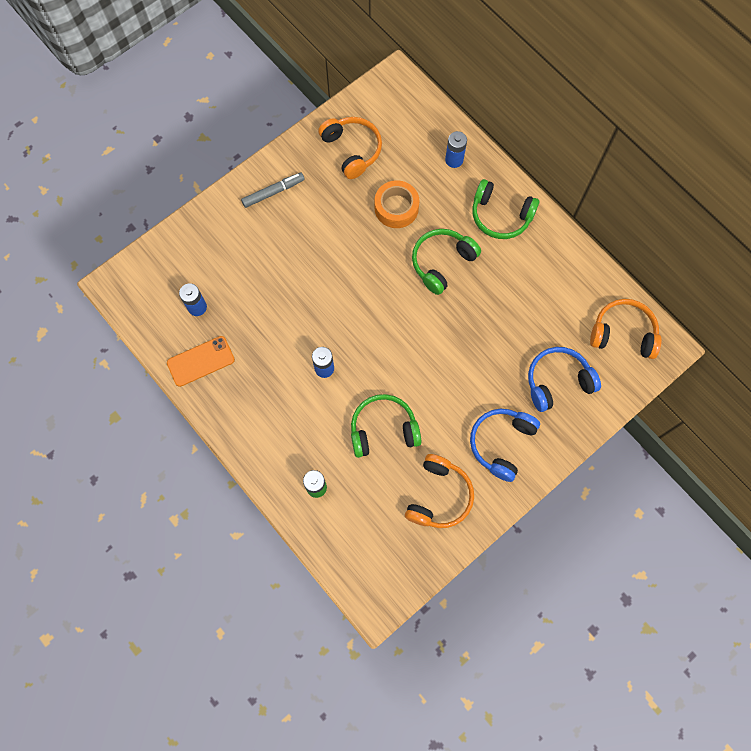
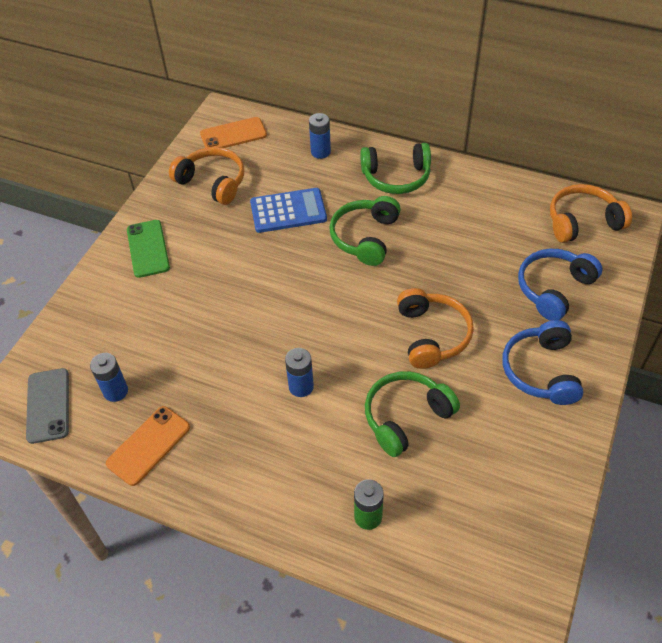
camera: 25 degrees left, 20 degrees down
grey marker [241,173,305,208] -> green phone [127,220,170,278]
orange tape [375,180,419,228] -> blue calculator [250,188,327,233]
orange headphones [405,454,474,528] -> orange headphones moved to [397,288,474,369]
none -> grey phone [26,368,69,444]
none -> orange phone [200,117,267,148]

